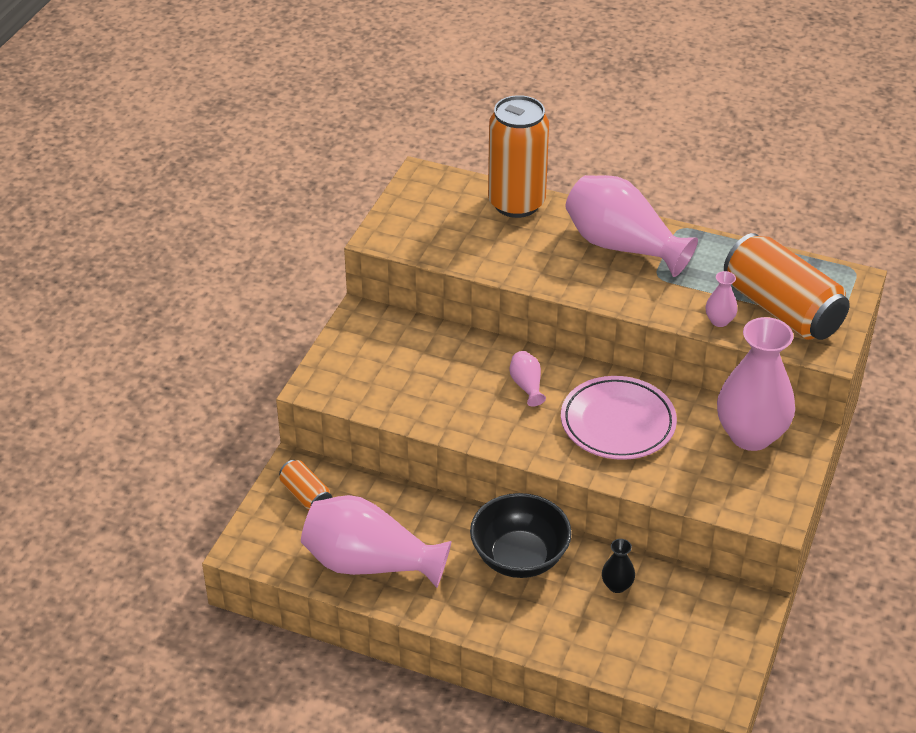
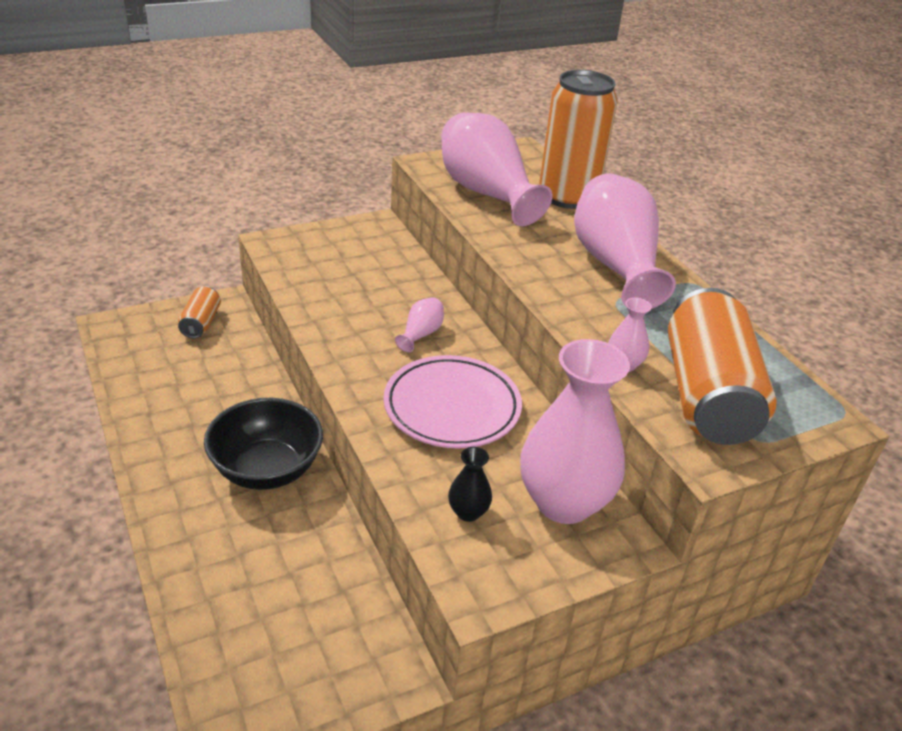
camera: 40 degrees right, 5 degrees down
pink vase [301,495,451,588] -> pink vase moved to [441,113,553,226]
black vase [602,539,635,593] -> black vase moved to [448,447,492,522]

